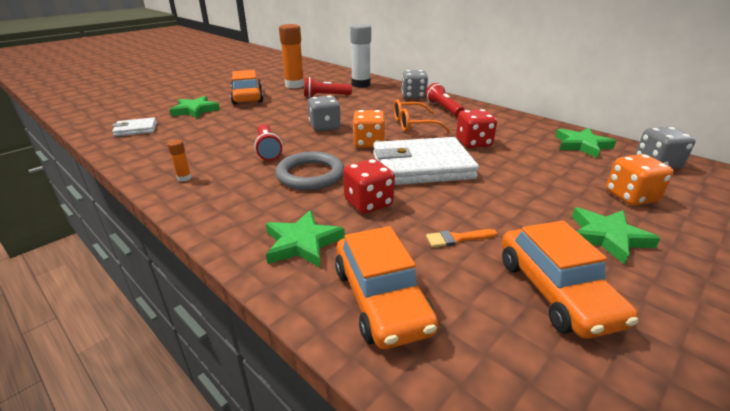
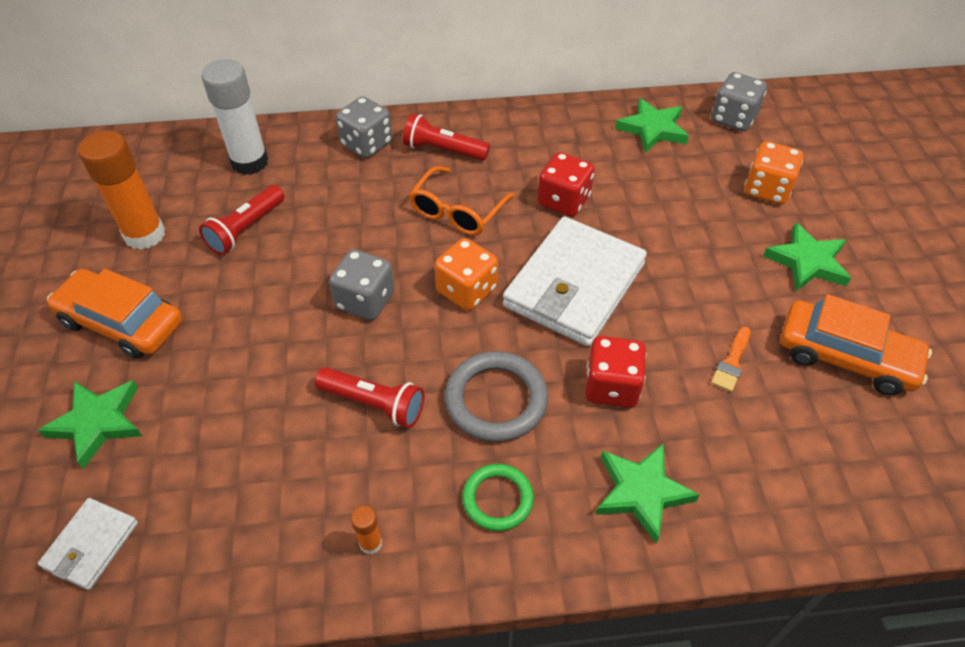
camera: 50 degrees left, 20 degrees up
orange car [335,226,438,349] -> none
none -> green ring [462,464,534,531]

